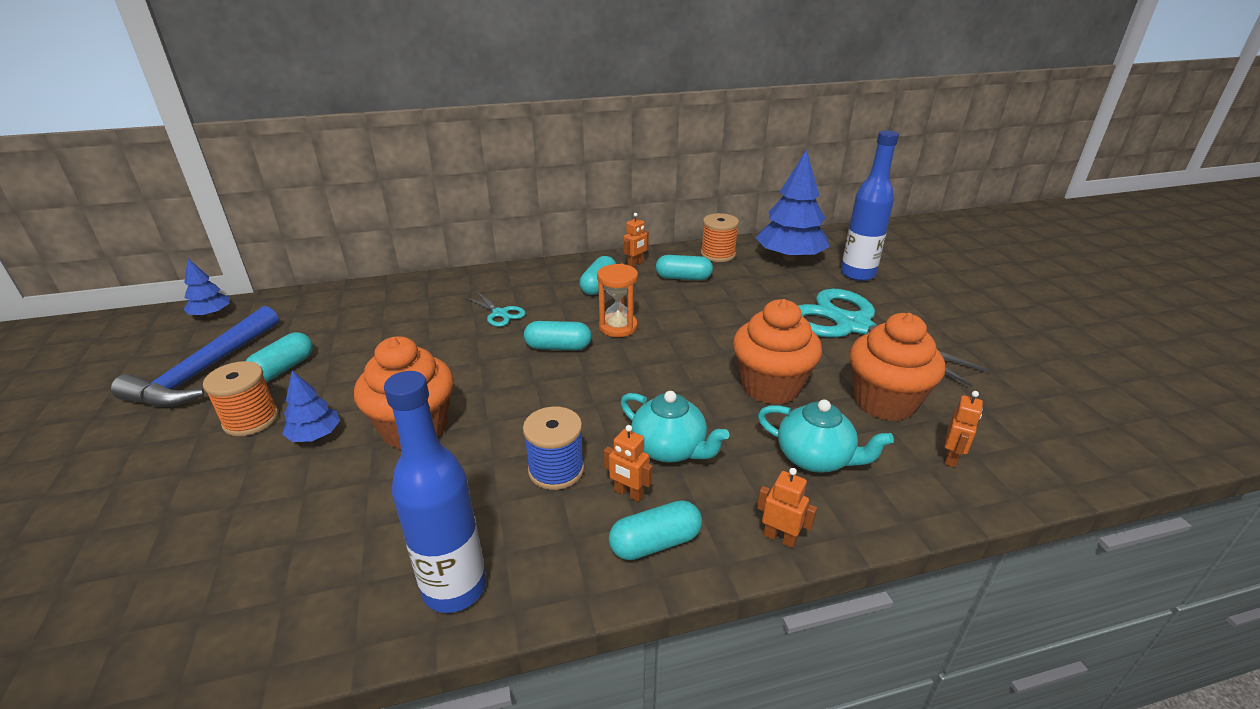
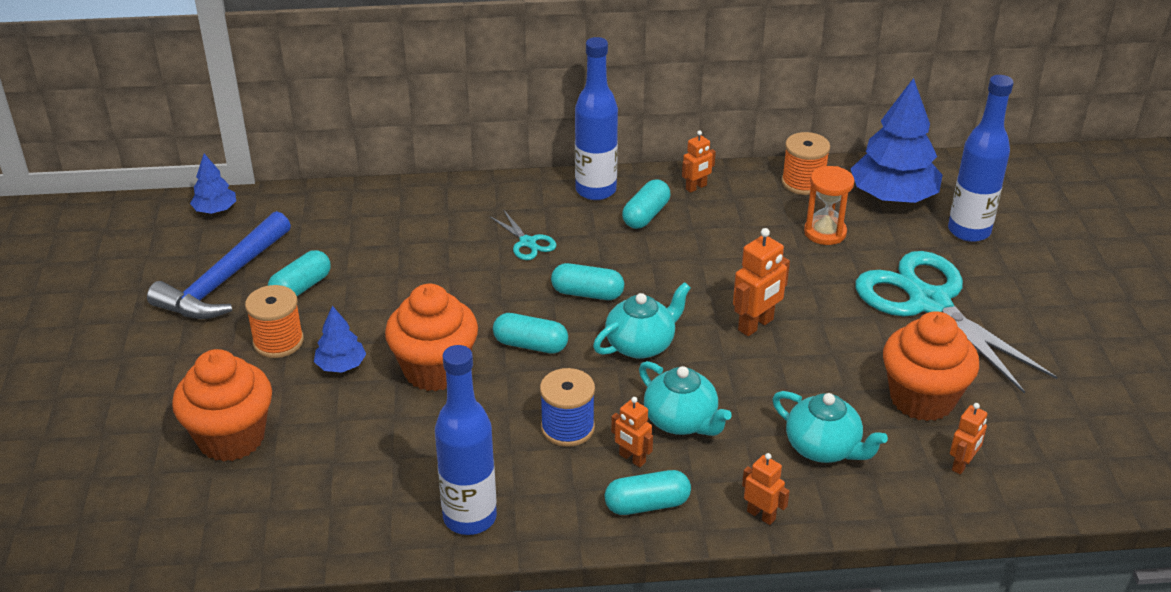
camera: 10 degrees right, 5 degrees up
orange hourglass [597,264,638,337] -> orange hourglass moved to [804,166,855,245]
turquoise capsule [656,255,713,280] -> turquoise capsule moved to [493,313,568,354]
orange cupcake [733,299,822,405] -> orange cupcake moved to [172,349,272,462]
none -> blue bottle [575,37,618,200]
none -> turquoise teapot [593,282,691,359]
none -> orange robot [733,228,790,336]

